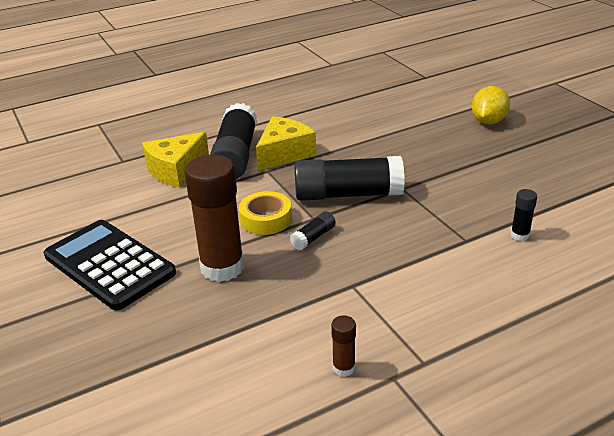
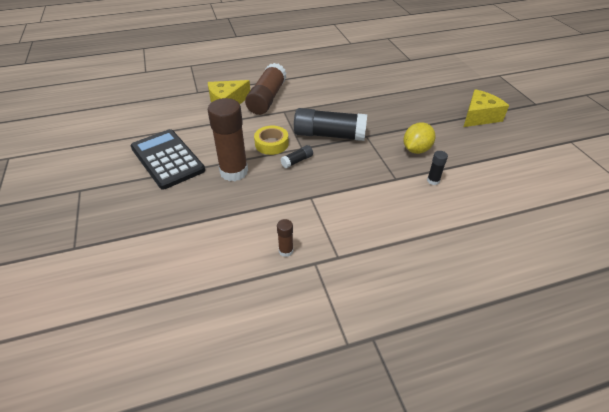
camera: 10 degrees right, 10 degrees up
black glue stick [210,103,257,179] -> brown glue stick [245,63,287,115]
yellow cheese [256,116,316,171] -> yellow cheese moved to [464,89,509,127]
yellow lemon [472,86,510,124] -> yellow lemon moved to [403,122,435,154]

